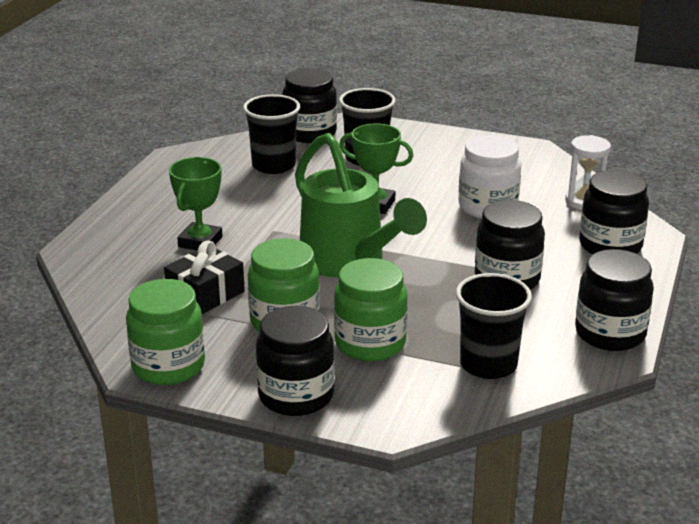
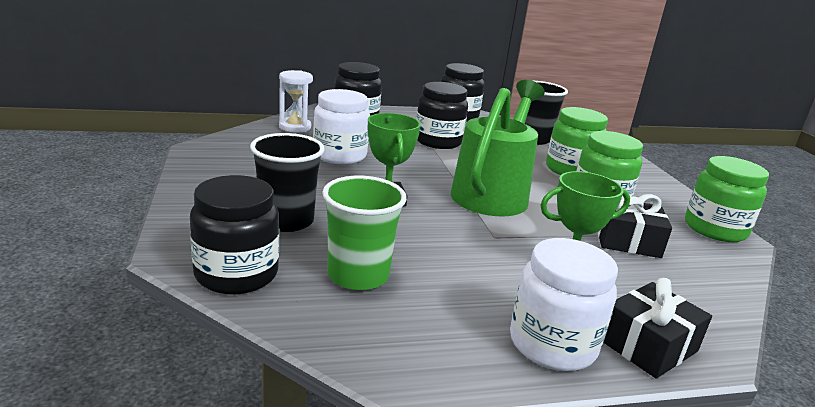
camera: 125 degrees left, 5 degrees down
black cup [243,94,300,174] -> green cup [322,176,407,290]
black jar [256,306,335,416] -> none
none -> white jar [510,238,618,371]
none -> black gift [603,278,712,379]

